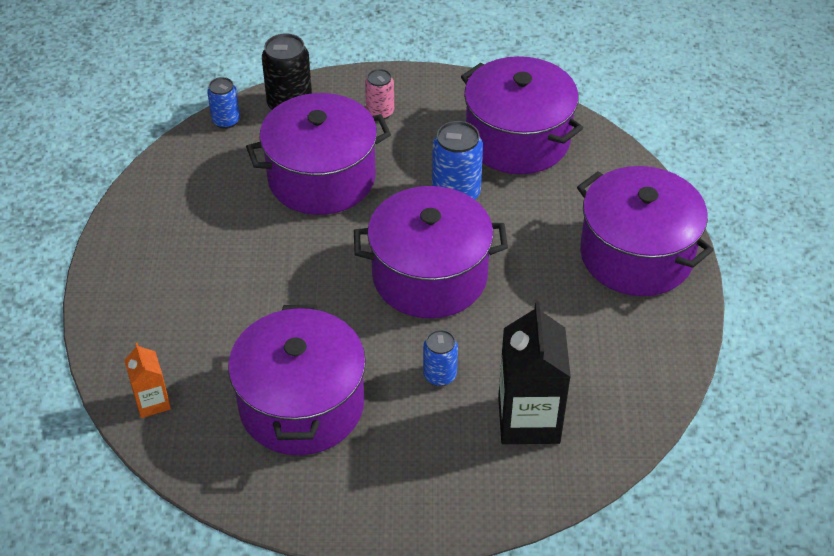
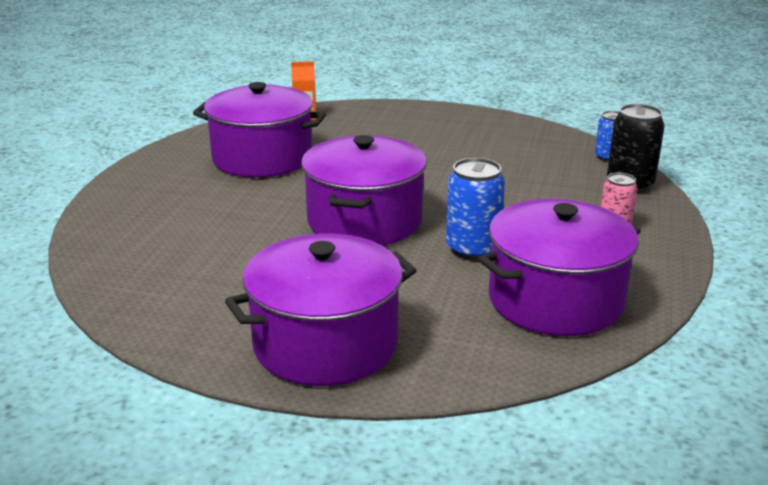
camera: 105 degrees right, 20 degrees down
purple pot [246,93,391,215] -> none
blue can [423,330,458,386] -> none
black carton [498,301,571,444] -> none

